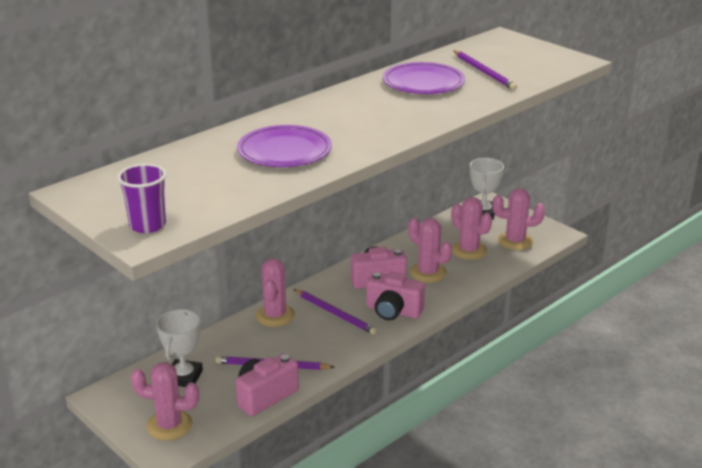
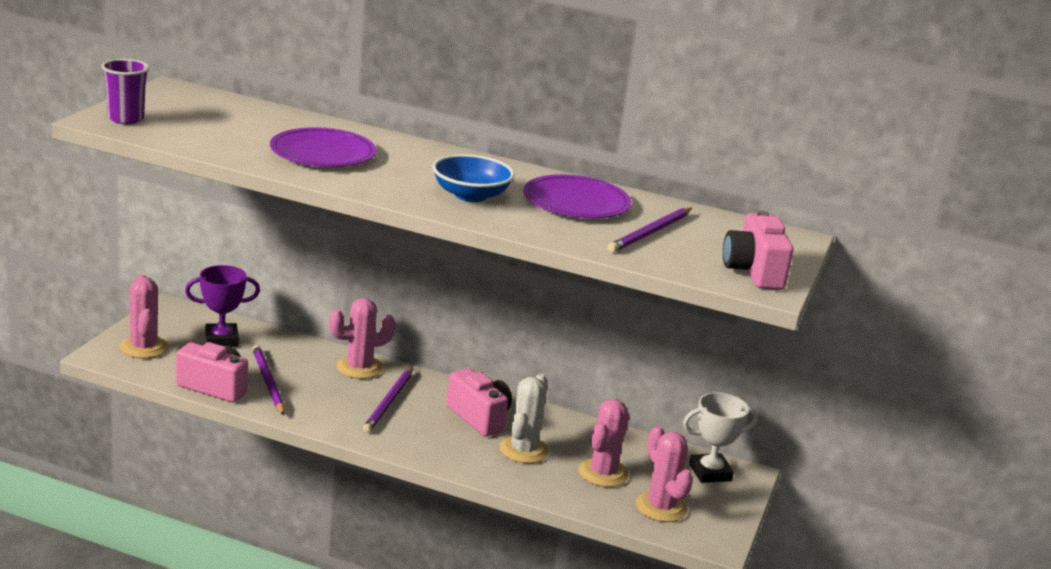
camera: 60 degrees right, 5 degrees down
white trophy [156,309,203,387] -> purple trophy [185,265,260,347]
pink camera [366,271,425,320] -> pink camera moved to [723,210,794,290]
pink cactus [408,218,452,283] -> white cactus [499,374,549,464]
none -> blue bowl [433,154,514,202]

